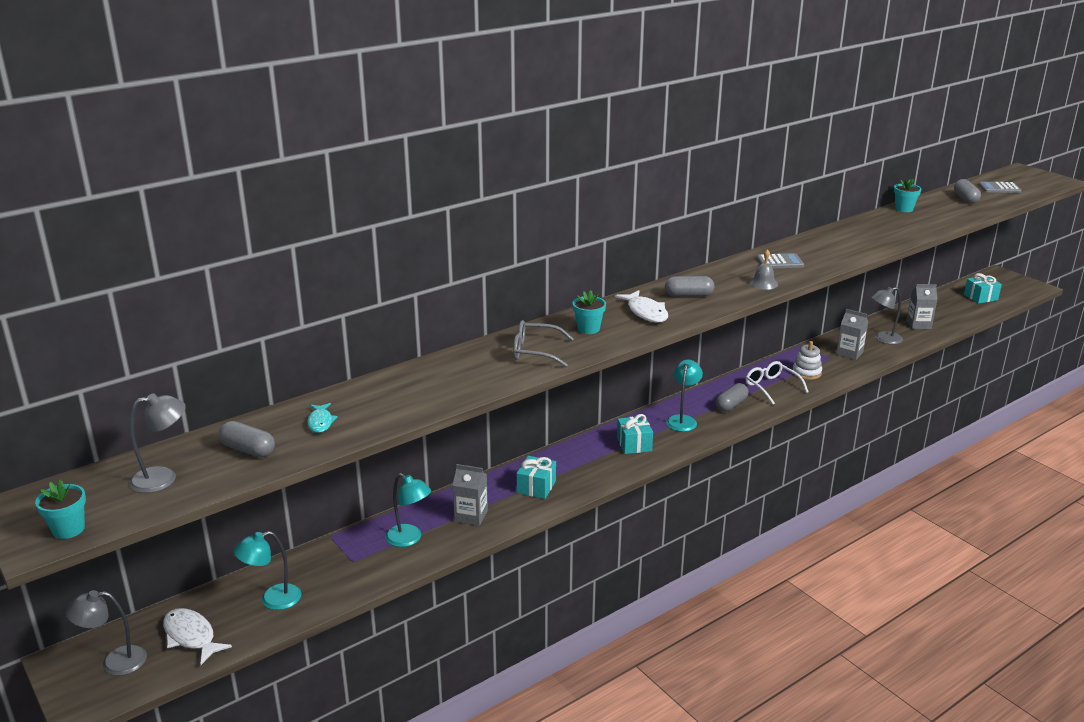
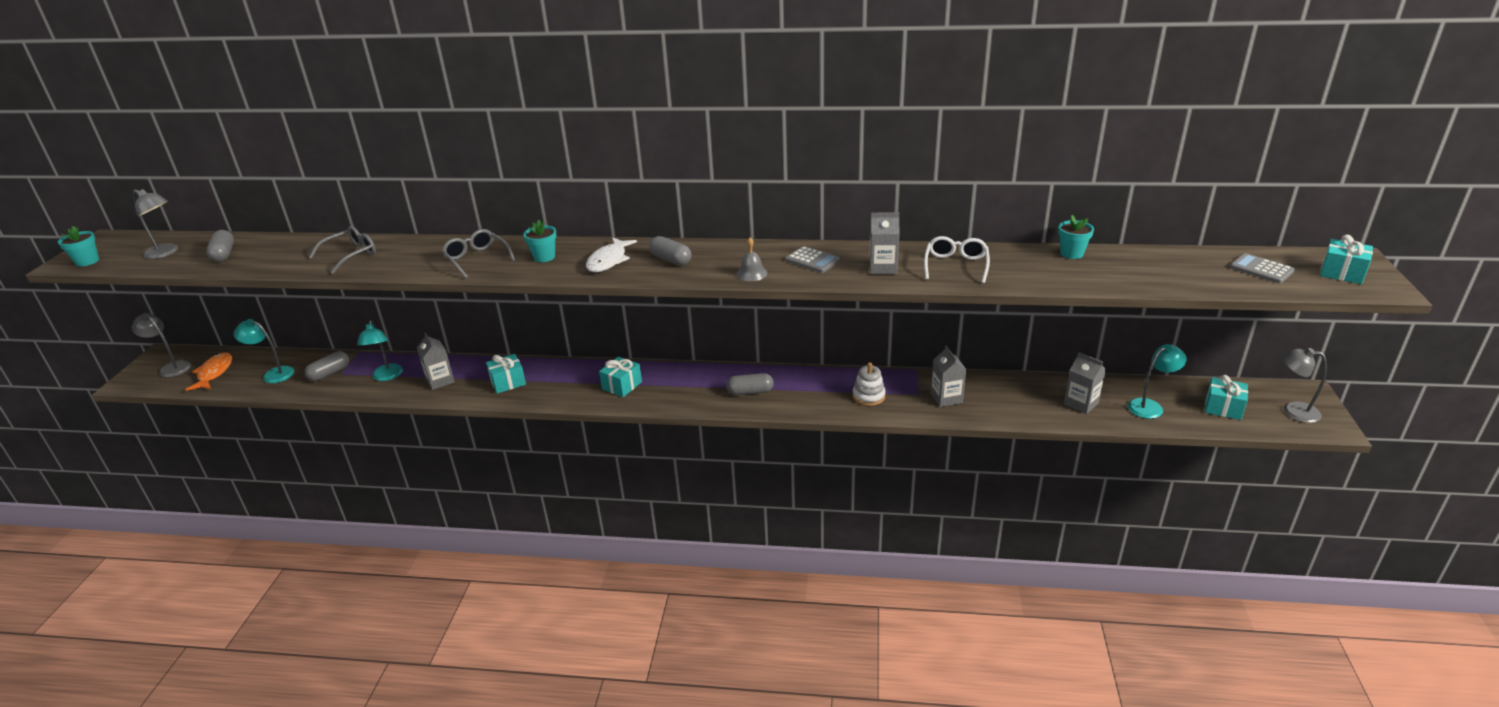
camera: 45 degrees right, 5 degrees up
white fish [163,608,232,665] -> orange fish [185,352,232,391]
turquoise fish [307,403,338,433] -> none
turquoise lamp [666,360,703,432] -> turquoise lamp moved to [1128,344,1187,419]
white glasses [746,361,809,405] -> white glasses moved to [924,236,990,284]
grey lamp [871,287,903,345] -> grey lamp moved to [1282,348,1327,423]
grey capsule [954,179,981,204] -> grey capsule moved to [304,351,349,381]
none -> grey glasses [309,226,376,274]
none -> grey carton [869,212,900,274]
none -> turquoise gift [1320,235,1373,284]

